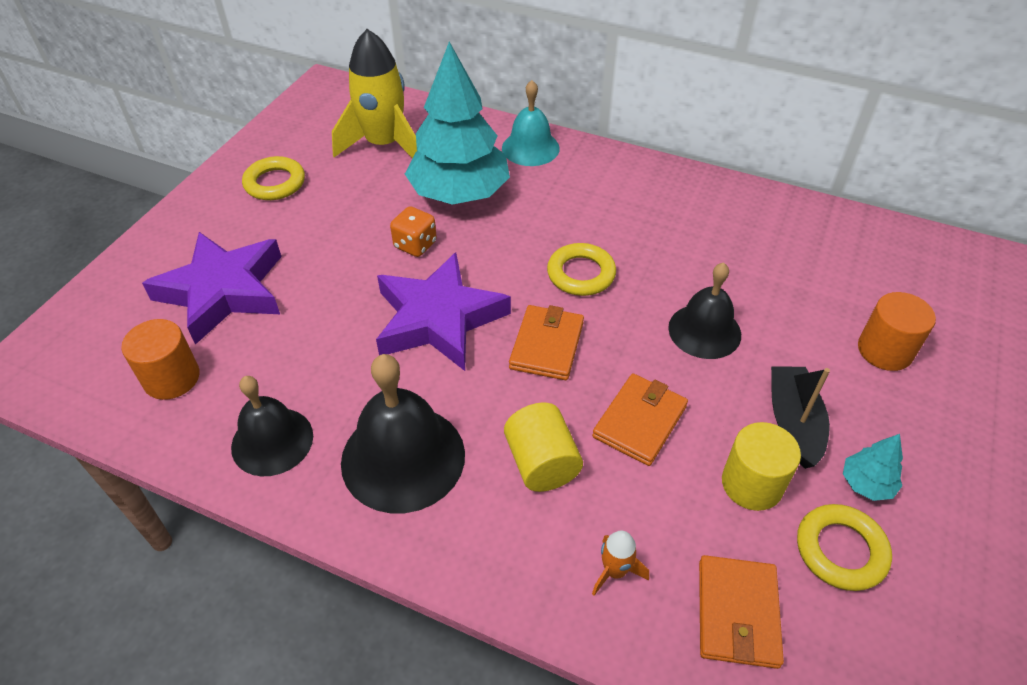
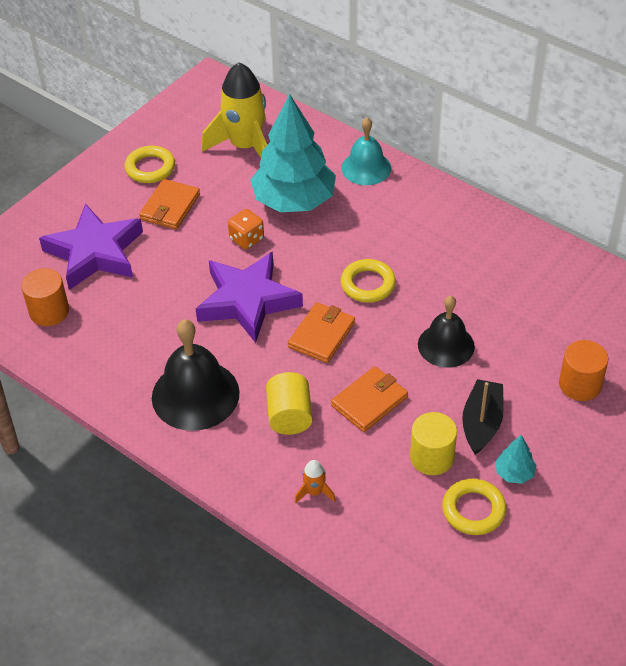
camera: 15 degrees right, 0 degrees up
black bell [231,376,313,476] -> none
orange wallet [699,555,784,669] -> orange wallet moved to [139,179,200,229]

